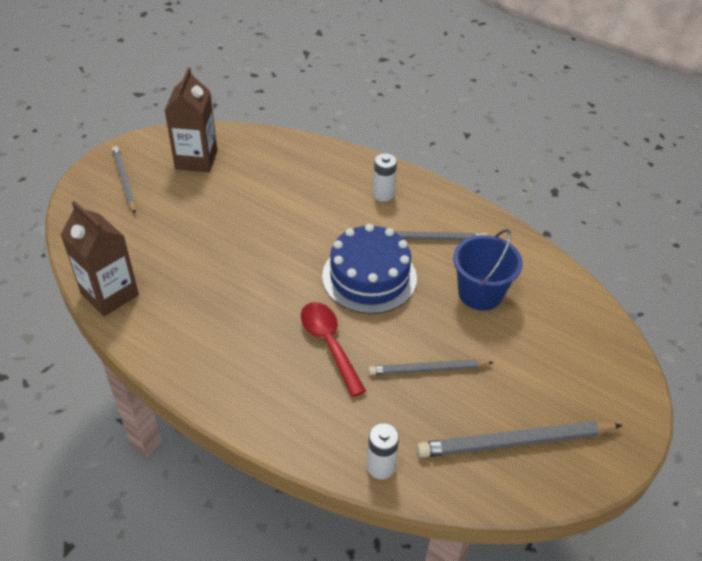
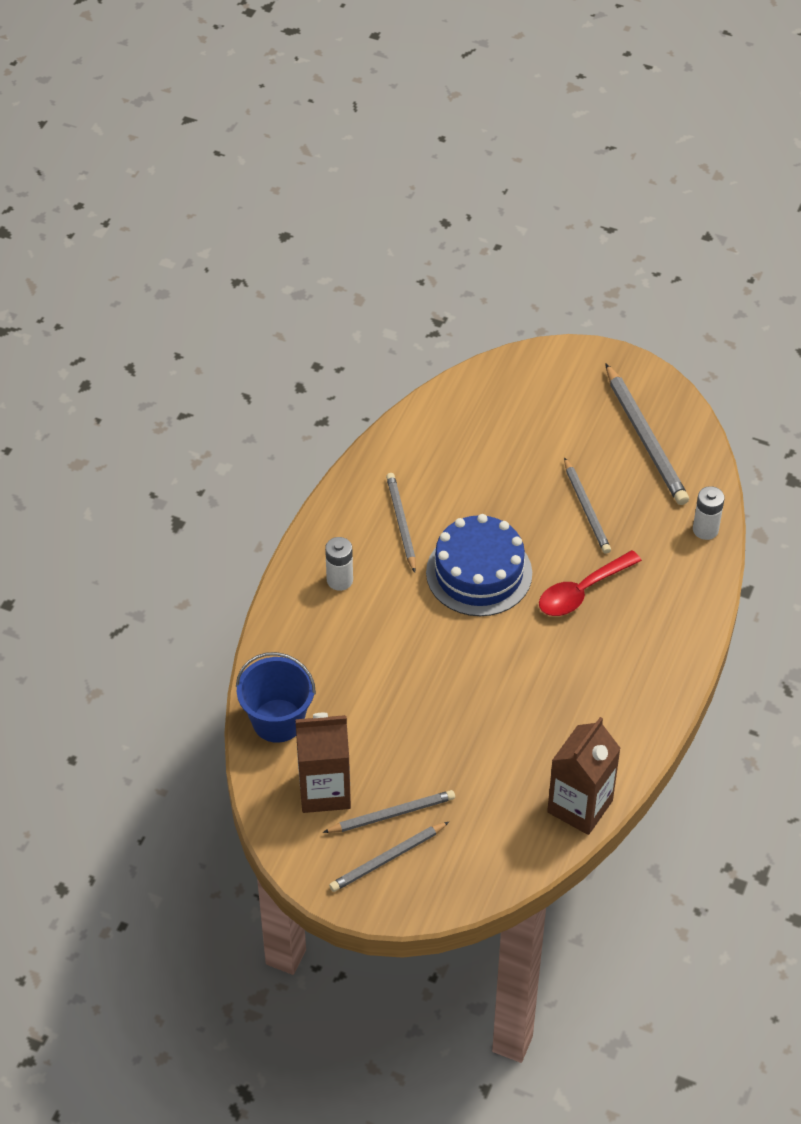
camera: 100 degrees left, 5 degrees up
blue bucket [453,229,523,311] -> blue bucket moved to [236,652,316,743]
none -> grey pencil [323,790,455,833]

